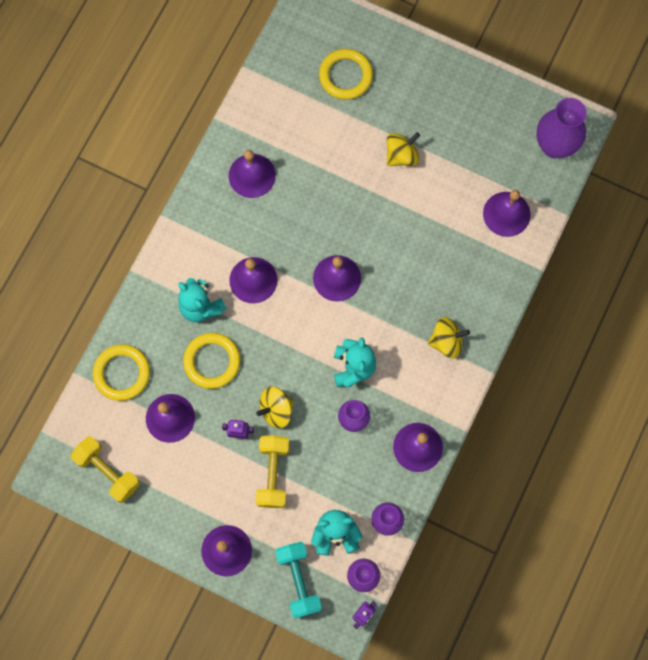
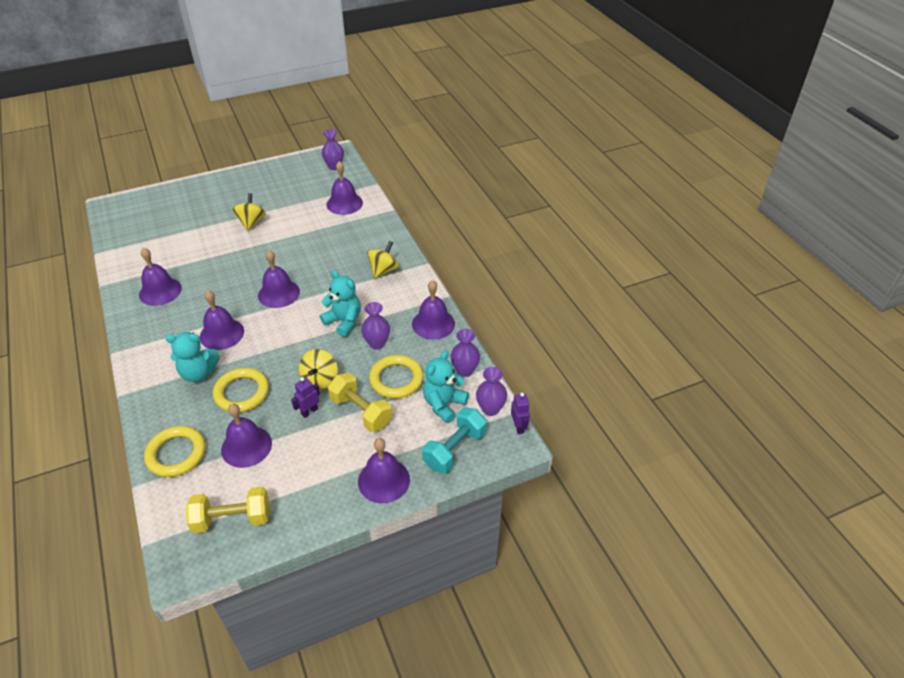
camera: 50 degrees left, 30 degrees down
turquoise dumbbell [275,542,322,618] -> turquoise dumbbell turned 75 degrees counterclockwise [422,407,487,474]
yellow ring [319,49,373,100] -> yellow ring moved to [369,355,423,399]
purple vase [536,98,587,158] -> purple vase [322,129,344,170], size x0.62

